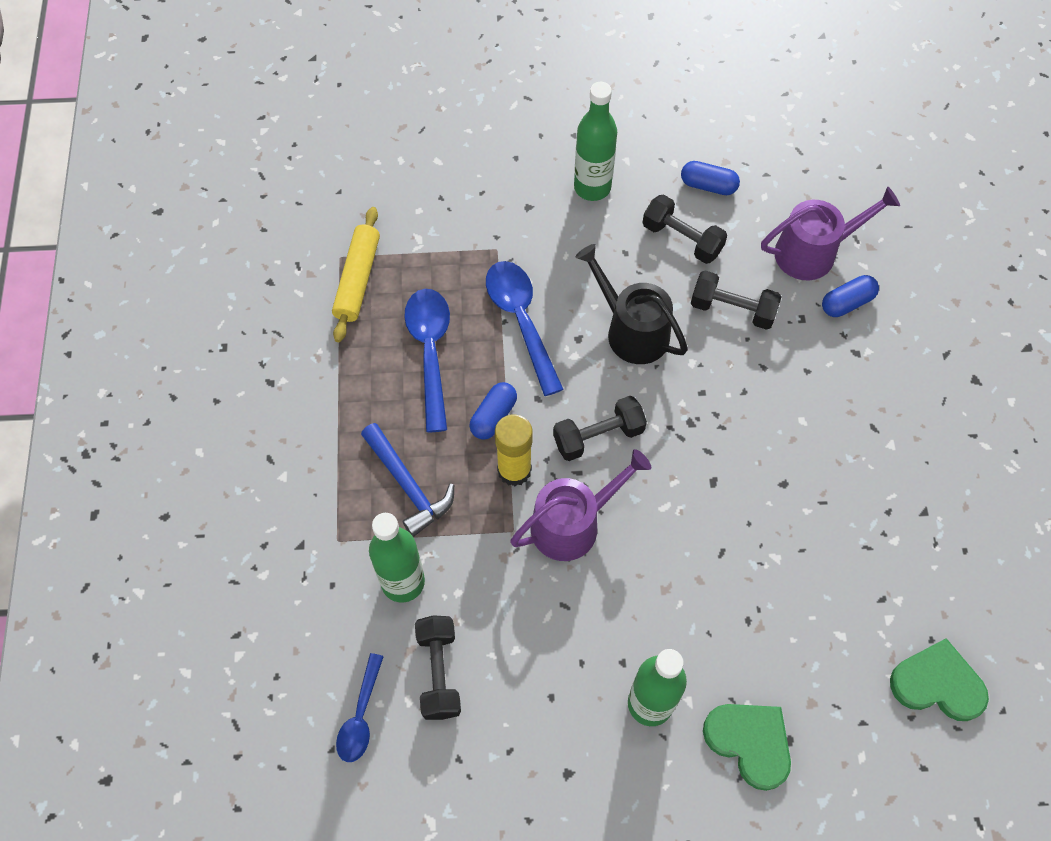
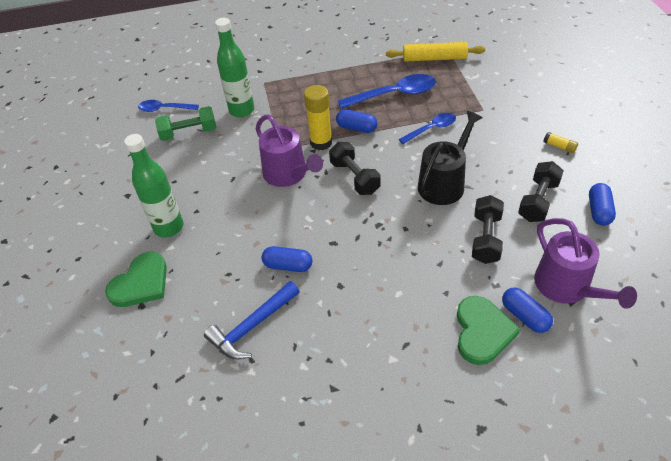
camera: 85 degrees right, 15 degrees down
blue hammer [361,423,454,537] -> blue hammer moved to [204,281,300,359]
black dumbbell [415,615,461,720] -> green dumbbell [155,106,216,141]
blue spoon [486,261,564,396] -> blue spoon [399,113,456,144], size x0.61
green bottle [574,82,617,201] -> yellow glue stick [543,132,578,153]
green heart [890,638,989,721] -> green heart moved to [457,296,520,365]
none -> blue capsule [262,246,312,272]

